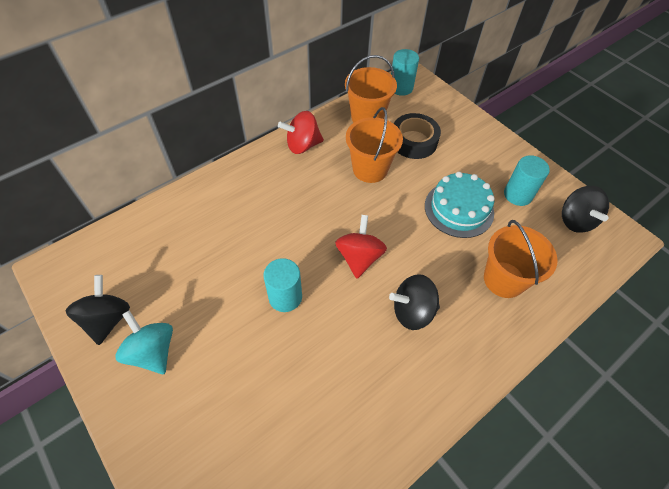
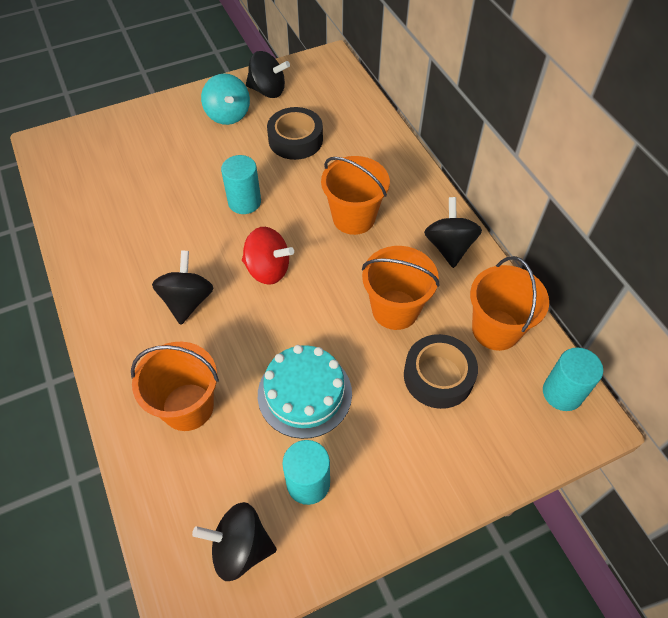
camera: 105 degrees right, 0 degrees up
turquoise spinning top [115,310,173,374] -> turquoise spinning top turned 90 degrees clockwise [201,74,250,125]
red spinning top [278,111,324,154] -> black spinning top [424,197,482,268]
none -> black tape [267,107,323,160]
none -> orange bucket [321,156,390,235]

